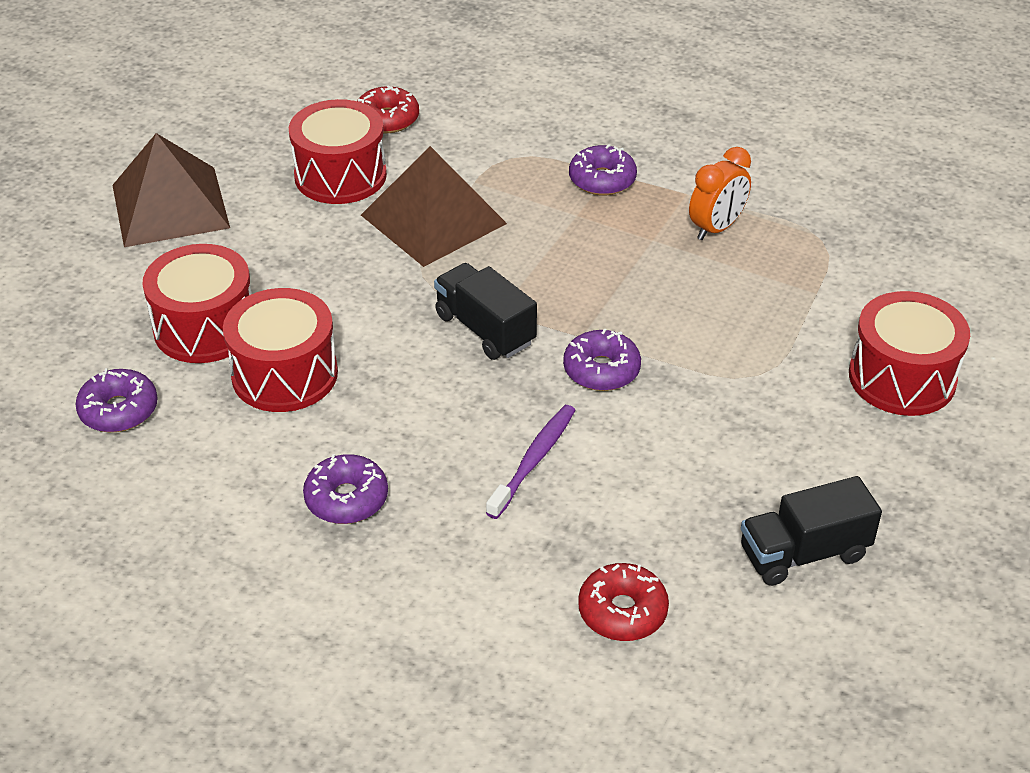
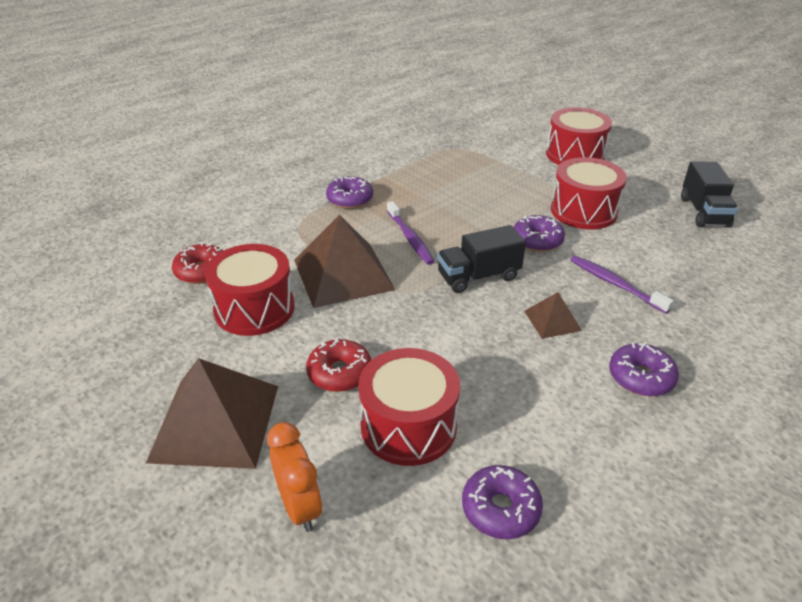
camera: 70 degrees left, 5 degrees down
red drum [223,288,338,412] -> red drum moved to [551,157,627,230]
red donut [578,563,669,641] -> red donut moved to [306,337,371,392]
orange clock [689,147,751,240] -> orange clock moved to [267,422,322,532]
none -> purple toothbrush [387,201,435,265]
none -> brown pyramid [524,292,582,339]

